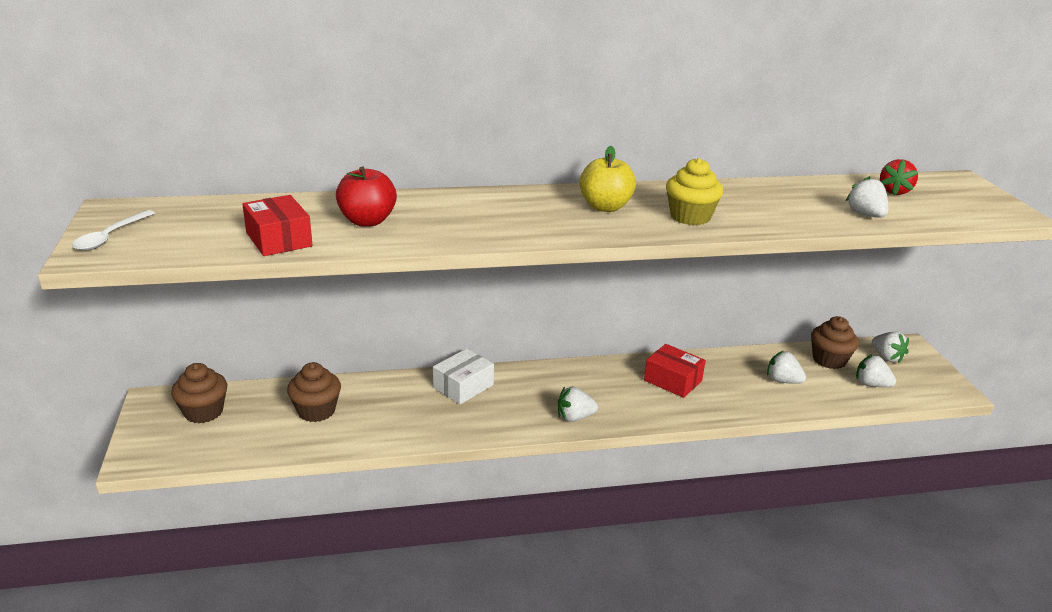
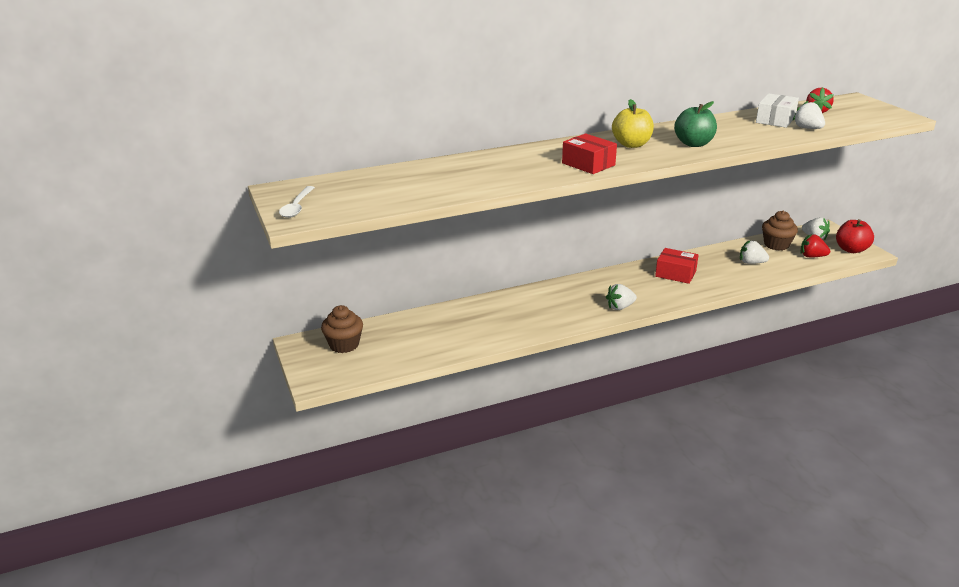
camera: 10 degrees left, 0 degrees up
red box [242,195,313,256] -> red box moved to [562,133,617,174]
brown cupcake [287,362,341,422] -> none
red apple [336,166,397,227] -> red apple moved to [836,219,874,253]
white box [433,348,494,404] -> white box moved to [756,93,799,128]
yellow cupcake [666,158,723,225] -> green apple [674,101,717,147]
white strawberry [856,354,896,387] -> red strawberry [801,234,830,257]

